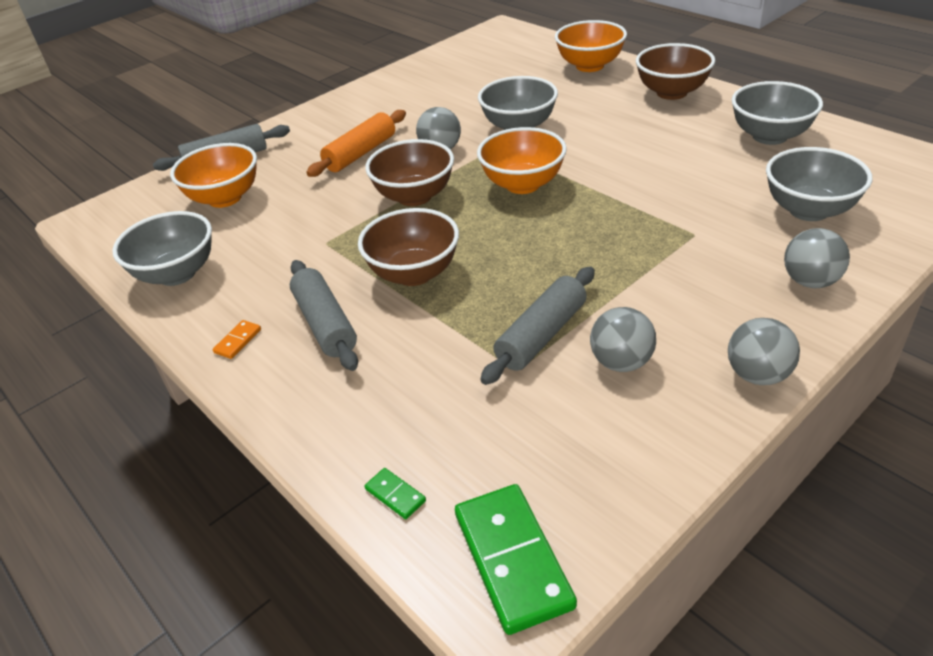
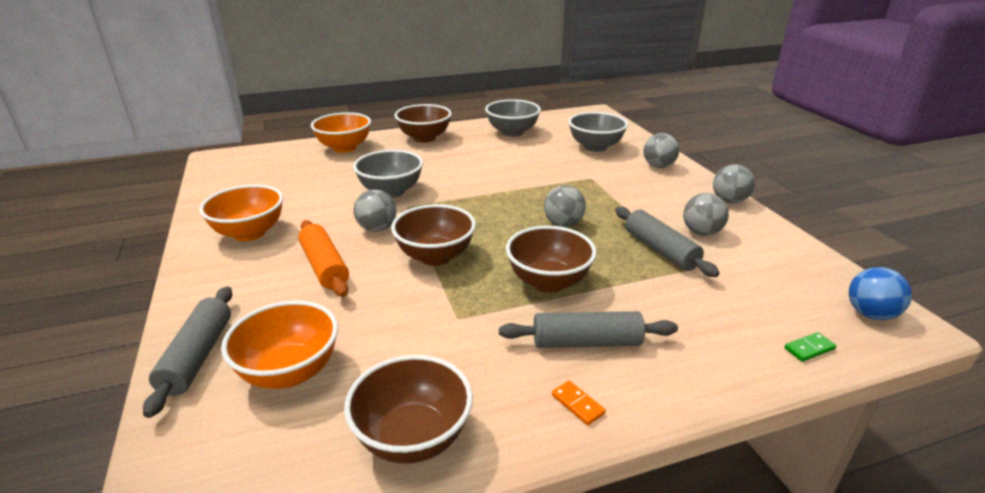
camera: 70 degrees left, 10 degrees down
grey bowl [112,211,212,286] -> brown bowl [344,355,473,464]
green domino [455,484,577,635] -> blue ball [849,267,912,320]
orange bowl [477,127,567,194] -> orange bowl moved to [199,185,283,241]
none -> grey ball [544,185,586,227]

